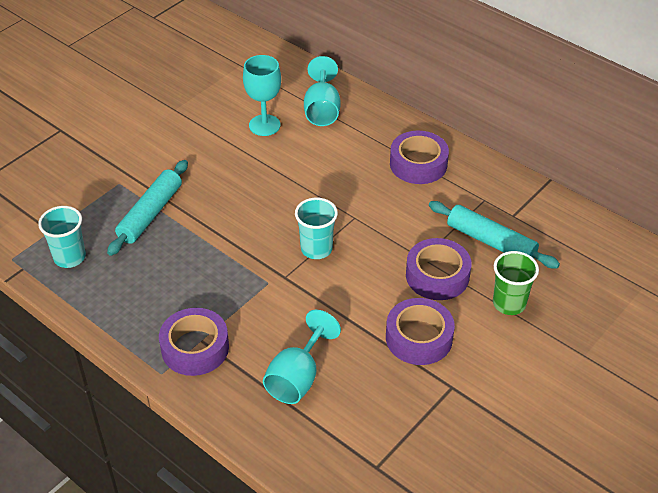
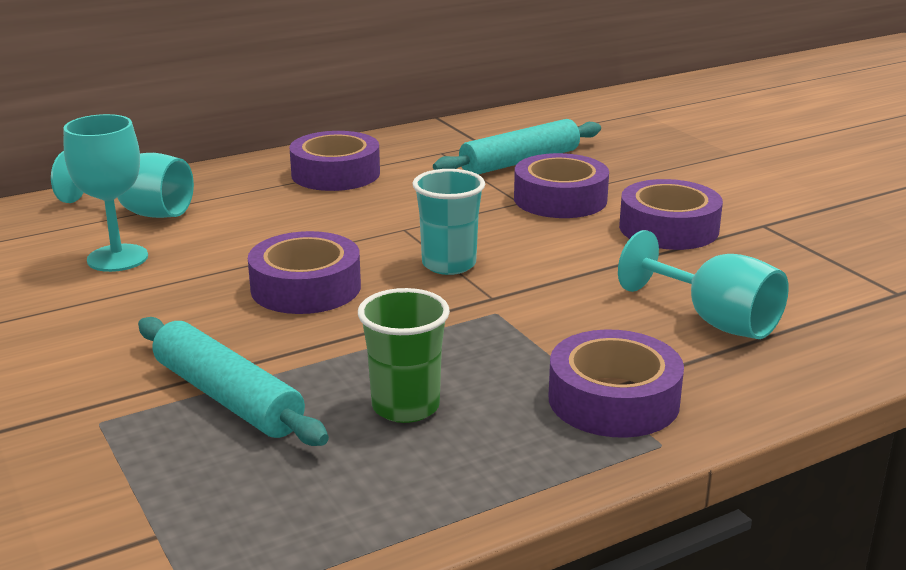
camera: 70 degrees left, 20 degrees down
turquoise cup [38,206,86,268] -> none
green cup [493,251,539,315] -> green cup moved to [358,288,450,423]
none -> purple tape [248,231,361,314]

